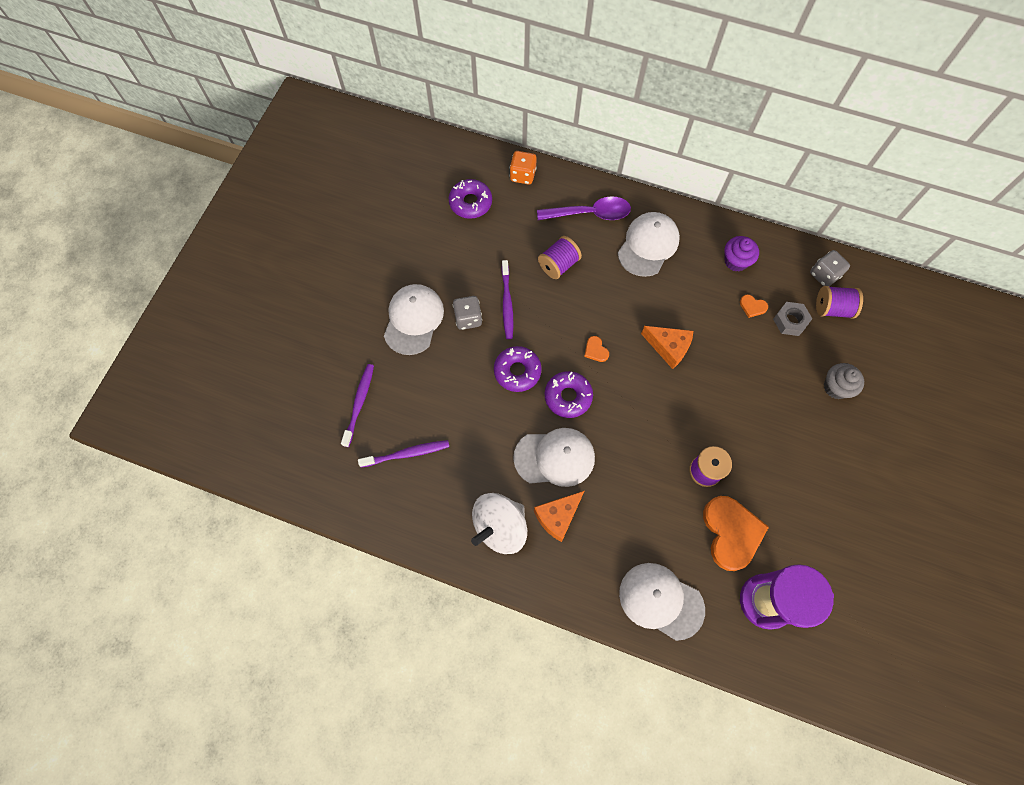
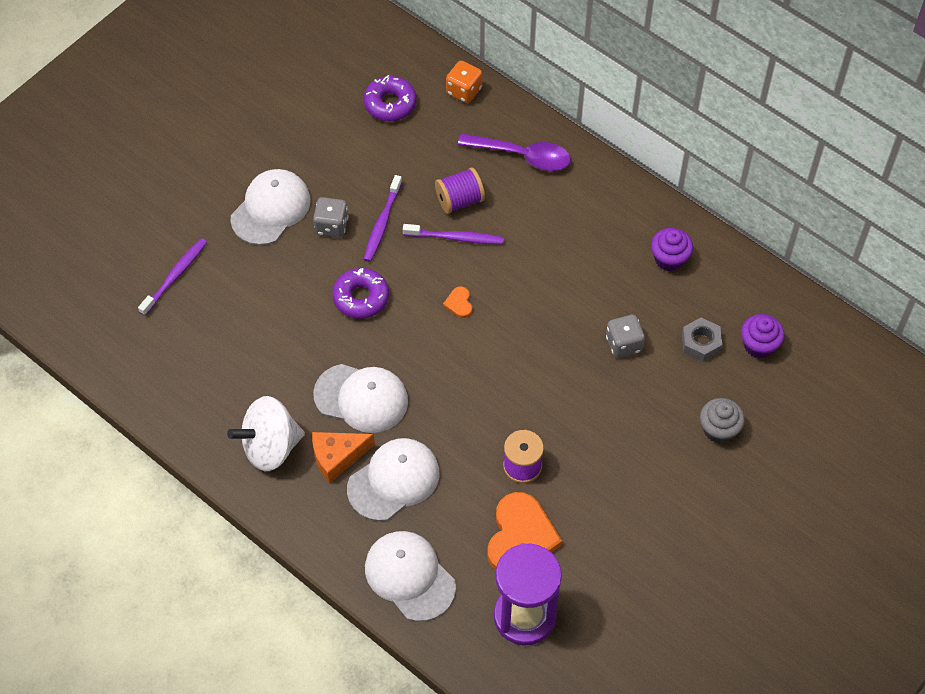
camera: 20 degrees right, 10 degrees down
purple toothbrush [358,440,449,467] -> purple toothbrush moved to [403,224,504,244]
purple donut [545,371,593,418] -> none
white cap [618,212,680,277] -> white cap moved to [347,438,440,521]
orange cheese [641,326,693,369] -> none
orange heart [740,294,768,318] -> none
grey dice [810,250,850,286] -> grey dice moved to [606,315,645,358]
purple spool [816,286,863,319] -> purple cupcake [741,314,785,358]

